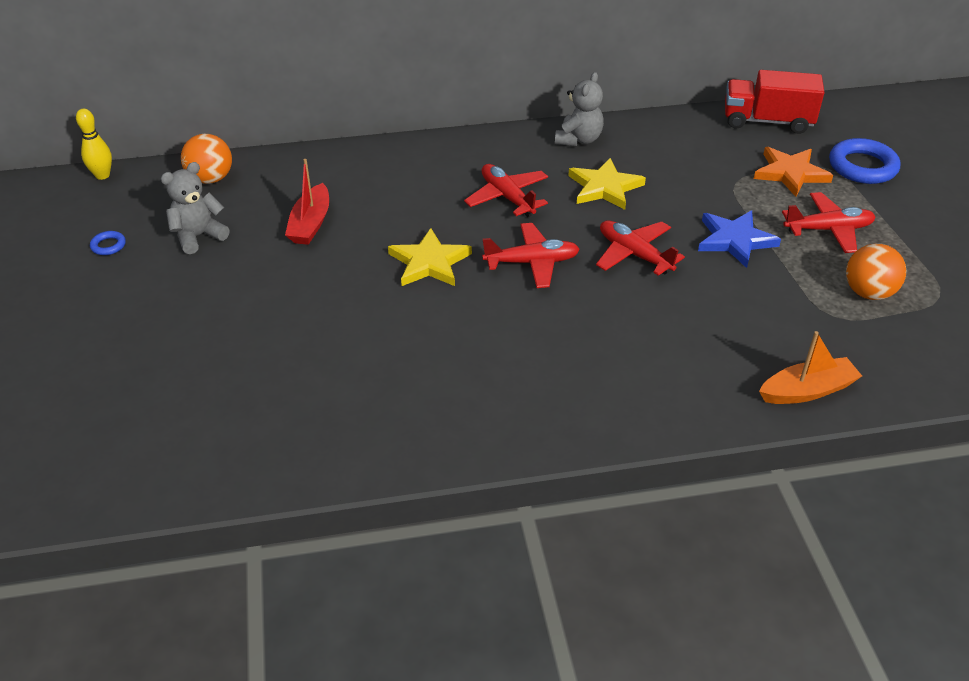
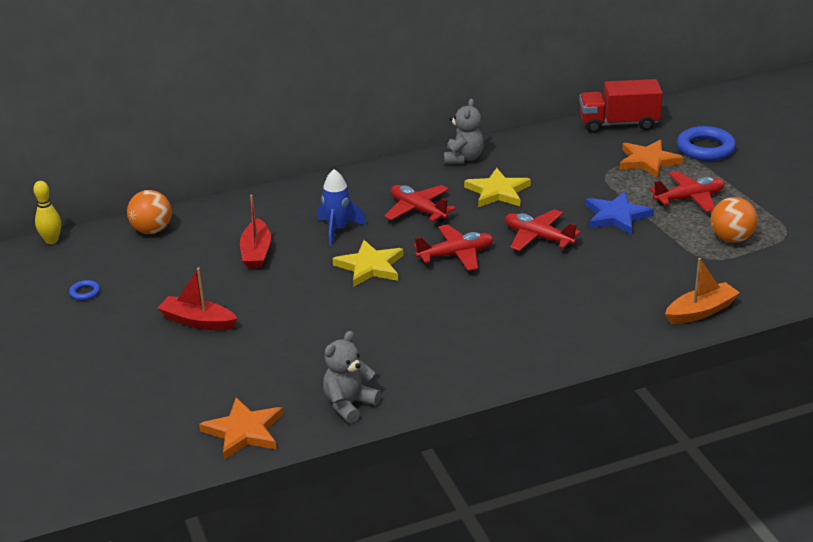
camera: 10 degrees left, 10 degrees down
grey teddy bear [161,162,230,254] -> grey teddy bear moved to [323,331,381,423]
none -> red boat [157,268,238,330]
none -> orange star [199,398,283,460]
none -> blue rocket [317,169,366,246]

